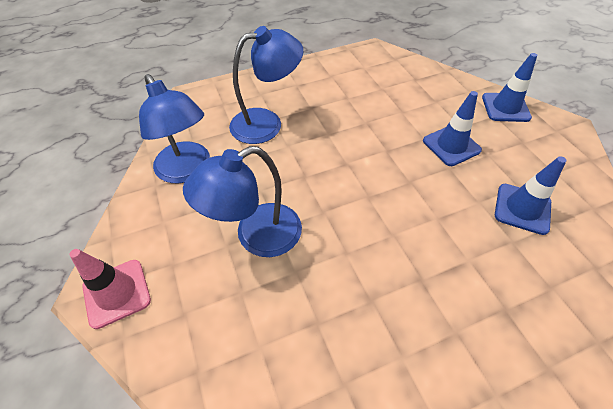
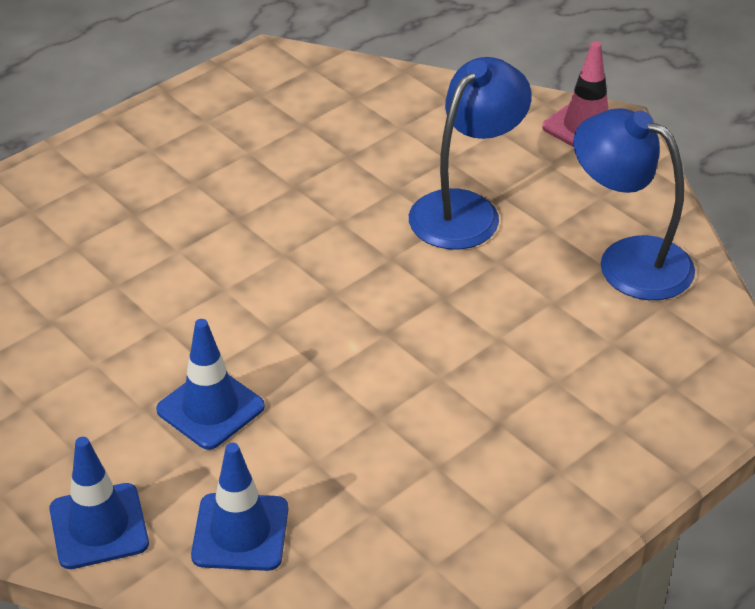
camera: 160 degrees right, 10 degrees down
blue lamp [229,26,303,144] -> none
blue traffic cone [495,156,566,235] -> blue traffic cone moved to [191,443,288,571]

